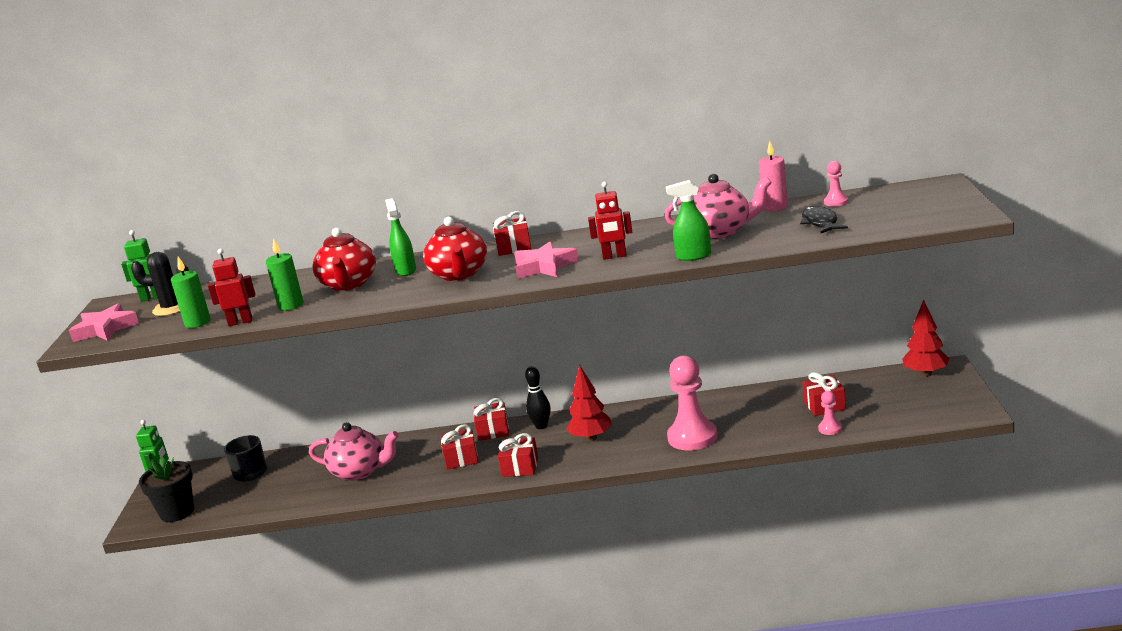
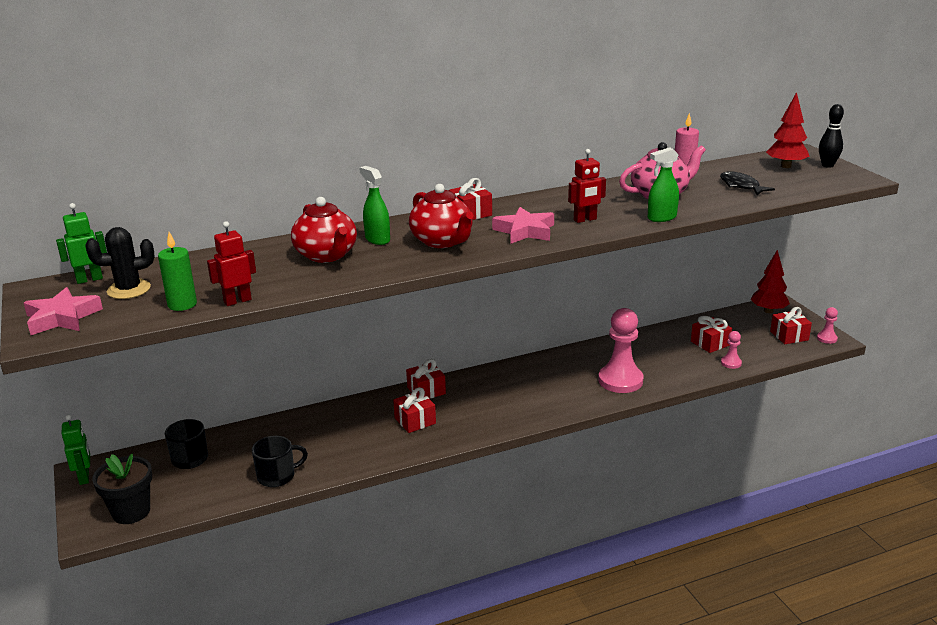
camera: 25 degrees left, 5 degrees up
green candle [266,238,303,311] -> none
pink teapot [309,422,399,481] -> none
red gift [498,433,538,477] -> red gift moved to [770,307,812,344]
black bowling pin [525,366,551,429] -> black bowling pin moved to [819,104,844,168]
red tree [566,364,612,441] -> red tree moved to [766,92,810,168]
pink pawn [824,161,848,207] -> pink pawn moved to [817,307,838,344]
none -> black mug [252,436,308,487]

